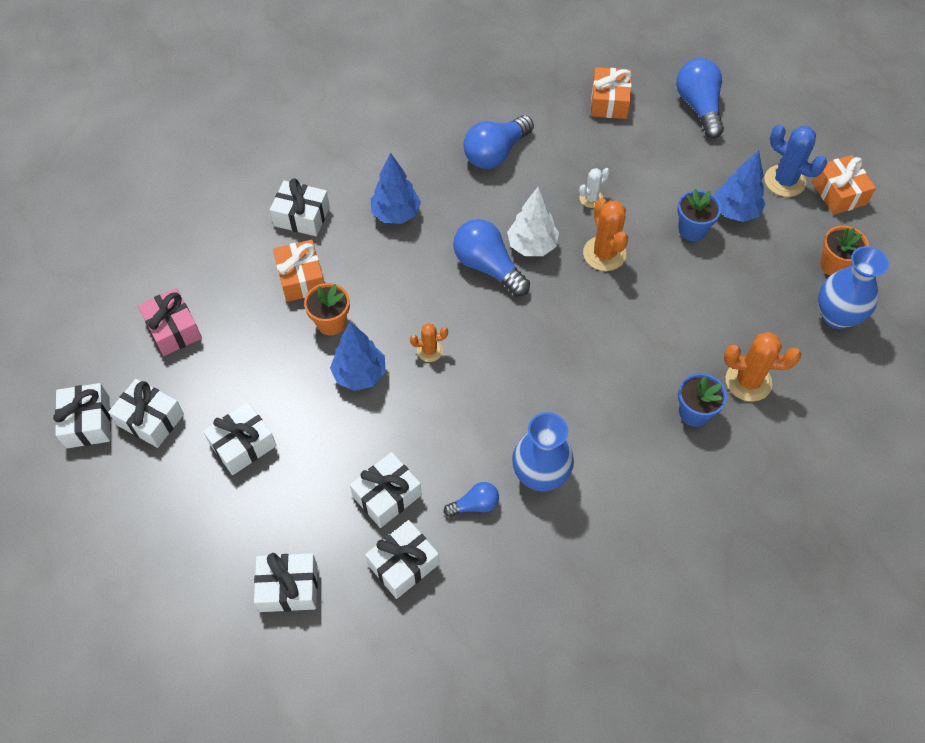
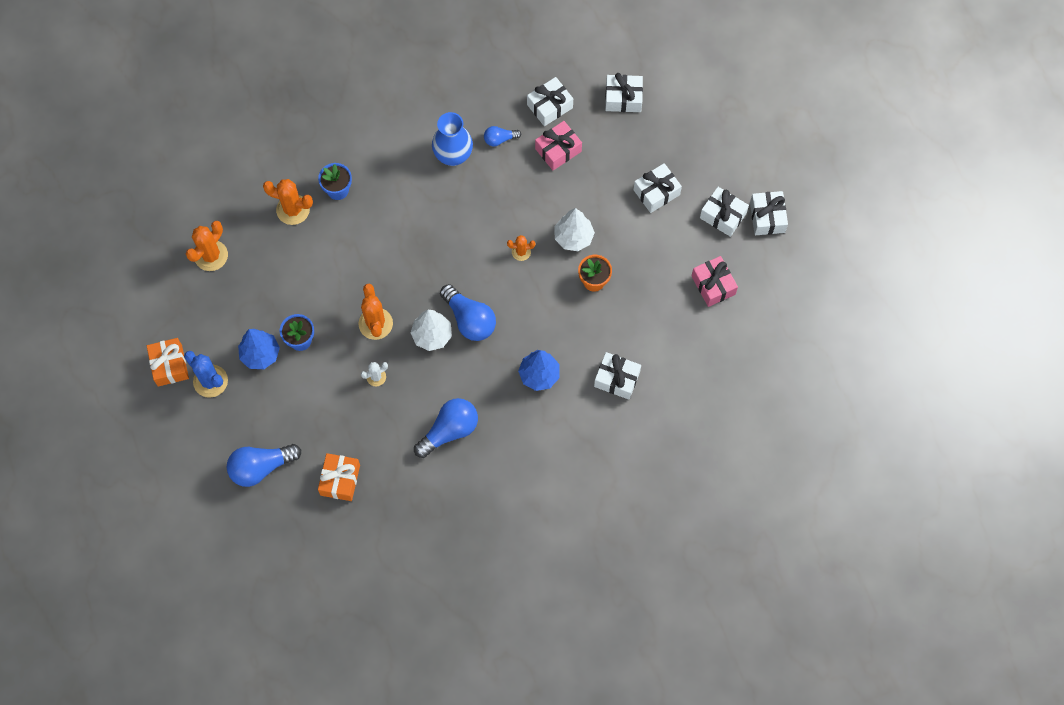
camera: 175 degrees left, 10 degrees up
orange gift [273,240,324,302] -> none
blue tree [330,322,386,391] -> white tree [555,208,595,251]
white gift [350,452,422,528] -> pink gift [535,121,582,170]
blue light bulb [676,58,724,138] -> blue light bulb turned 75 degrees clockwise [227,444,301,487]
blue vase [818,246,889,329] -> orange cactus [186,221,228,271]
orange flower pot [820,226,869,276] -> none

